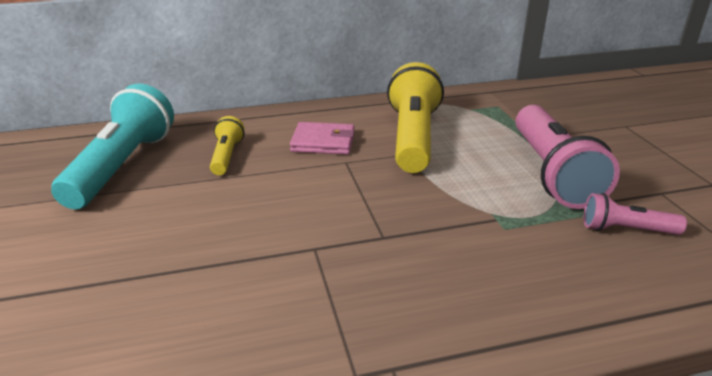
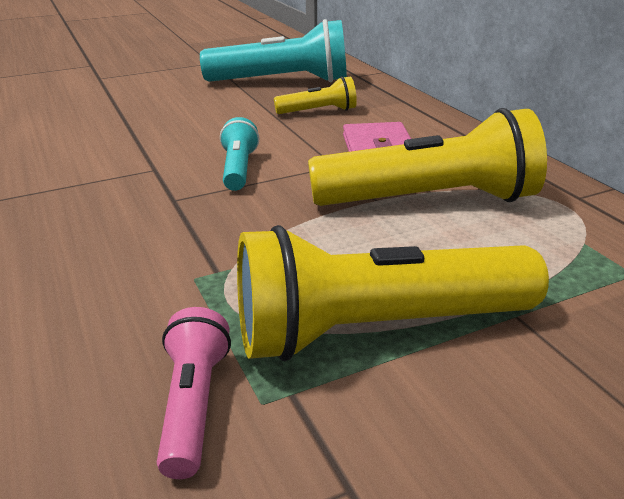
camera: 80 degrees right, 0 degrees up
pink flashlight [515,105,620,209] -> yellow flashlight [237,225,549,361]
none -> turquoise flashlight [220,117,259,191]

